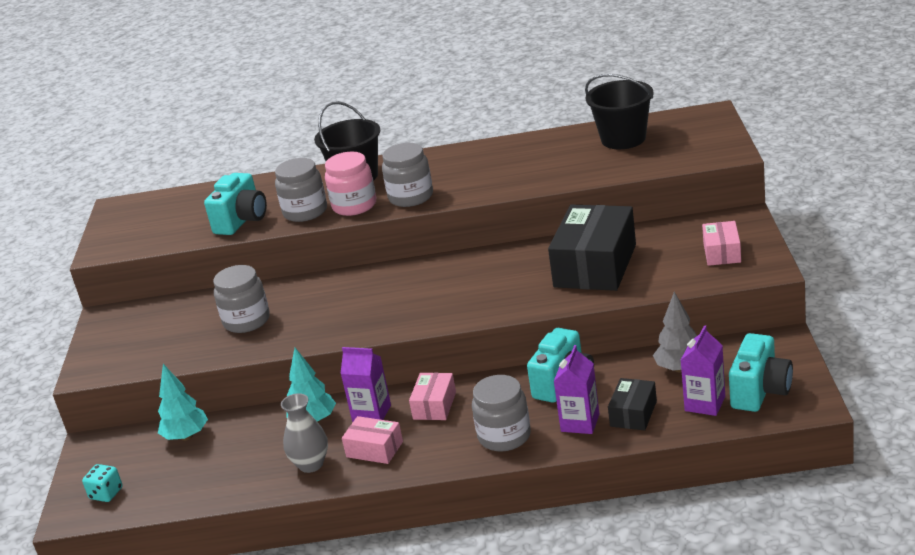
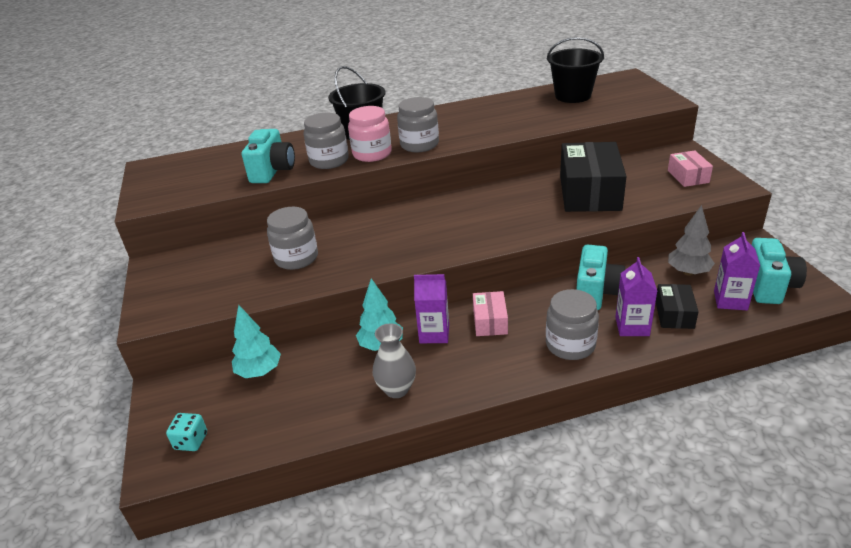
camera: 15 degrees left, 5 degrees up
pink box [342,416,403,464] -> none

